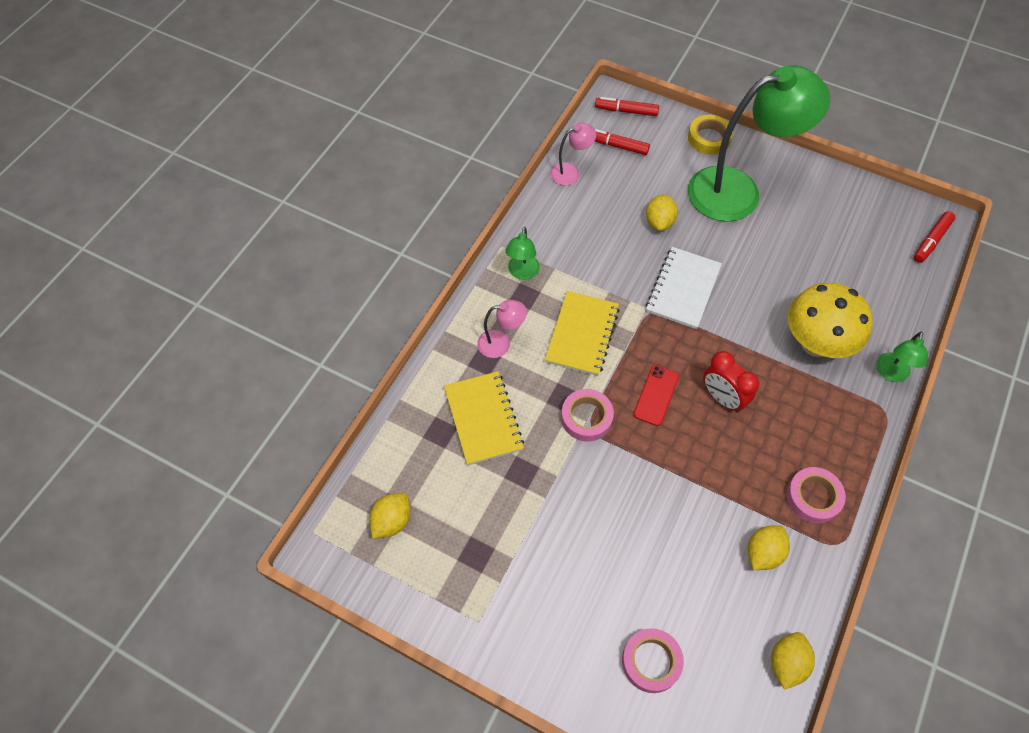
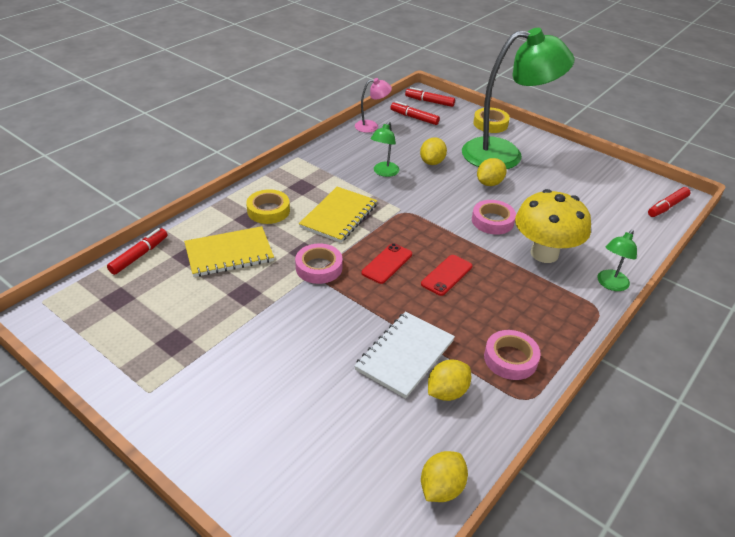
camera: 10 degrees right, 20 degrees down
yellow lemon [369,493,411,539] -> yellow lemon moved to [477,158,507,186]
yellow notebook [444,371,524,465] -> yellow notebook turned 75 degrees clockwise [184,226,274,277]
pink lamp [477,300,527,358] -> yellow tape [246,189,290,224]
green lamp [505,227,540,280] -> green lamp moved to [371,121,400,177]
pink tape [622,628,684,693] -> pink tape moved to [472,200,516,235]
white notebook [646,247,722,329] -> white notebook moved to [354,311,455,399]
red clock [703,351,759,413] -> red phone [421,255,473,296]
none -> red marker [107,228,167,275]

